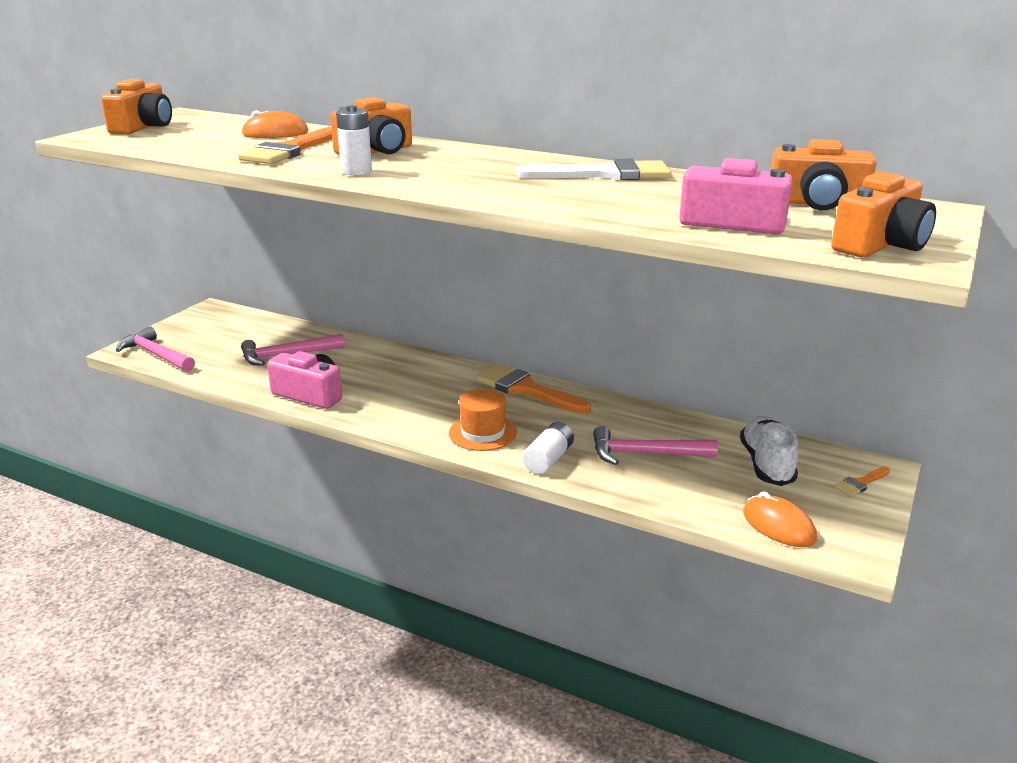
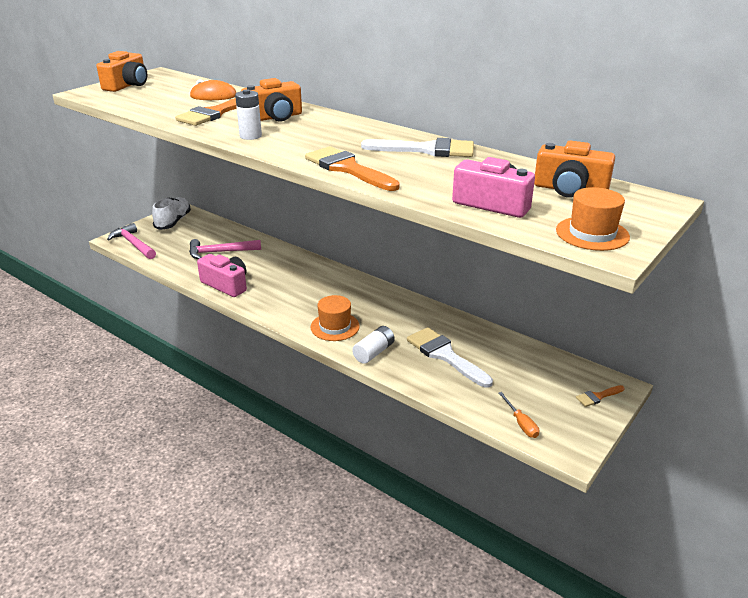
camera: 10 degrees right, 5 degrees up
orange brush [476,364,591,414] -> orange brush moved to [305,146,400,191]
pink hammer [593,426,718,465] -> white brush [407,327,493,388]
white shoe [740,416,799,486] -> white shoe moved to [152,197,191,230]
orange mouse [743,491,817,547] -> orange screwdriver [499,392,539,438]
orange camera [831,171,936,258] -> orange hat [556,187,630,251]

